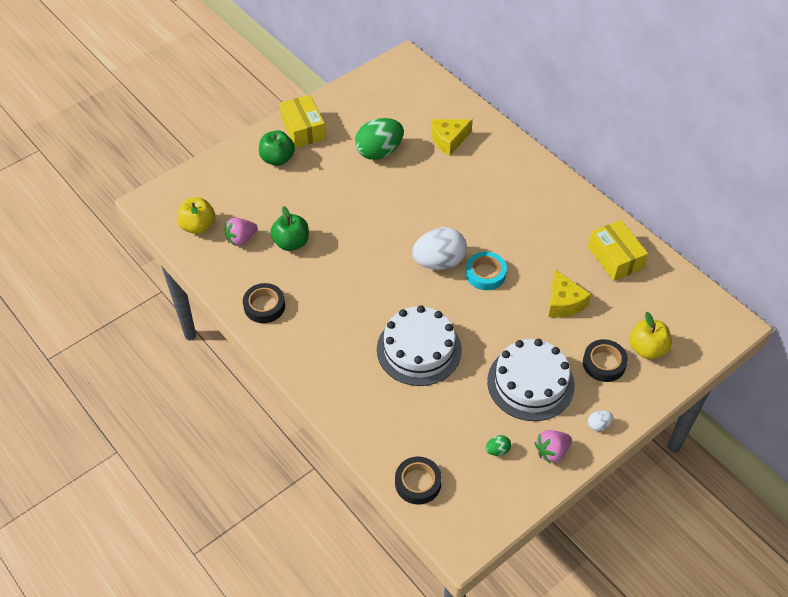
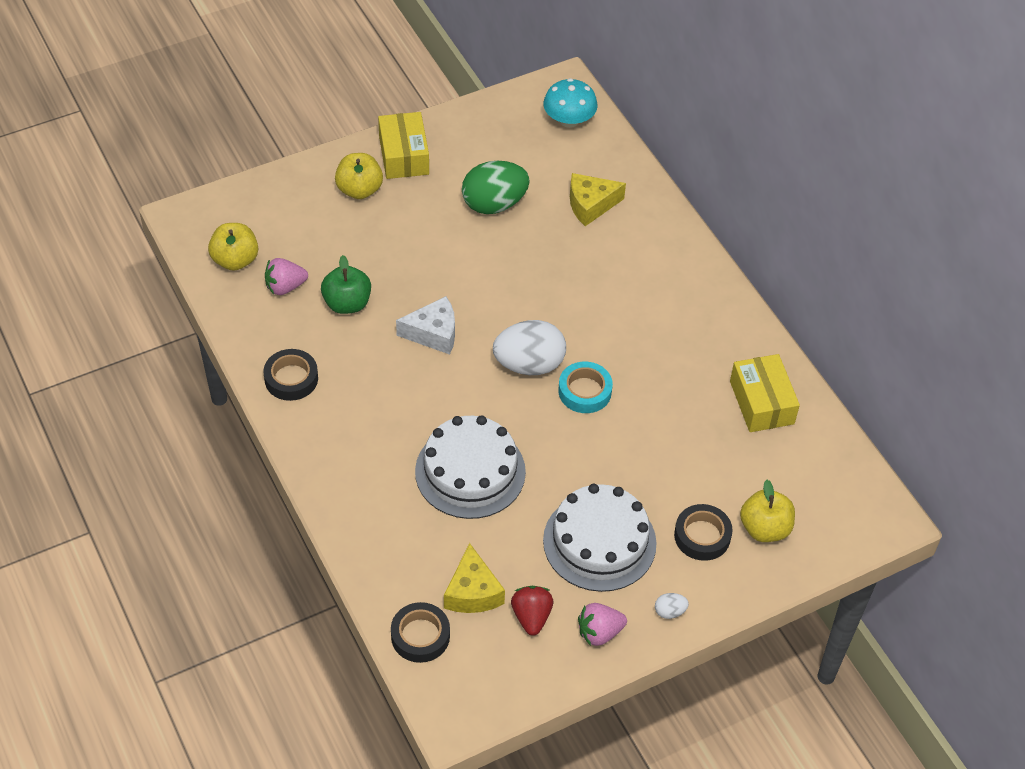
camera: 10 degrees right, 0 degrees up
green apple [259,130,295,166] -> yellow apple [335,153,383,199]
green egg [486,435,511,456] -> red strawberry [511,586,553,636]
yellow cheese [548,269,591,318] -> yellow cheese moved to [444,543,505,613]
none -> white cheese [396,296,455,355]
none -> turquoise mushroom [543,78,598,128]

